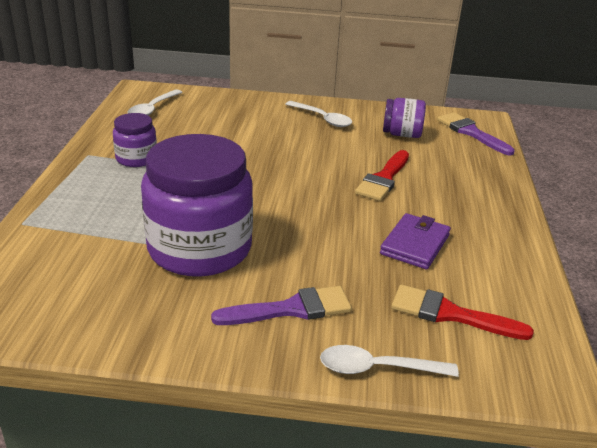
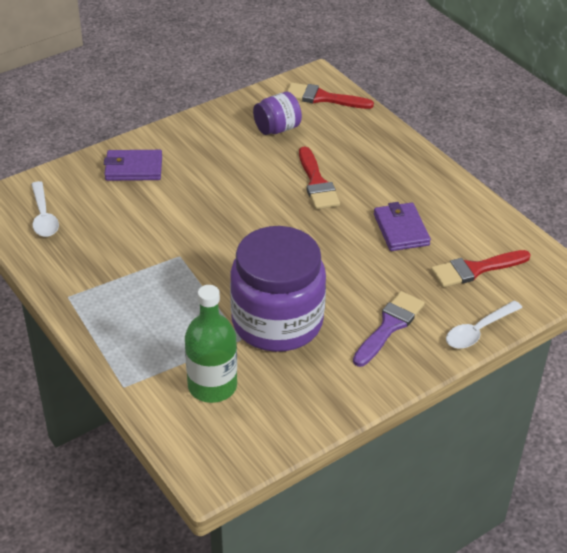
camera: 40 degrees left, 10 degrees up
purple jar [113,113,157,167] -> none
white spoon [285,101,352,127] -> none
purple brush [437,112,515,156] -> red brush [287,82,374,109]
none -> purple wallet [104,150,162,181]
none -> green bottle [185,285,237,403]

